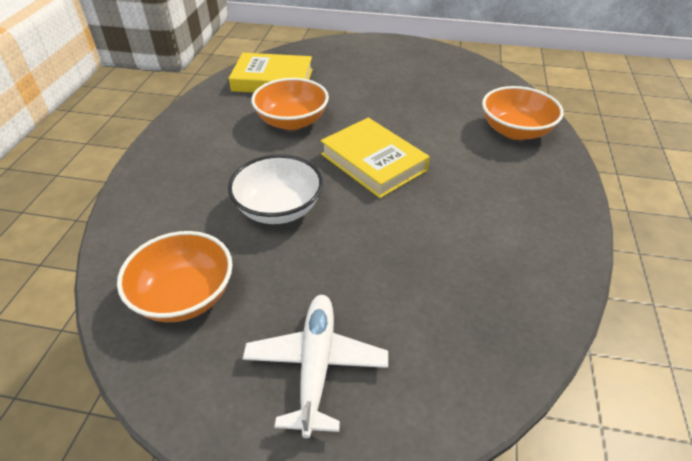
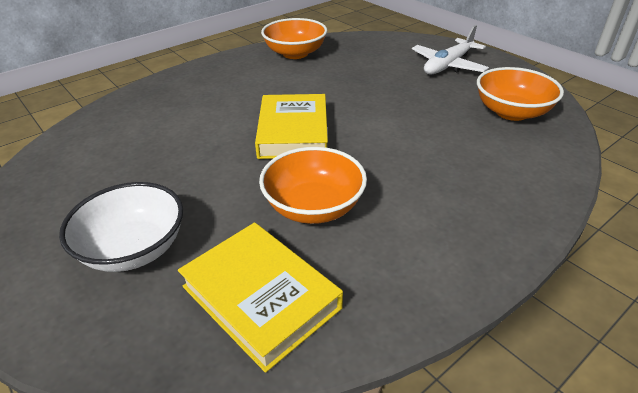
camera: 140 degrees left, 5 degrees down
white bowl [228,154,323,224] -> white bowl moved to [59,182,183,272]
orange bowl [482,86,564,140] -> orange bowl moved to [261,18,327,59]

